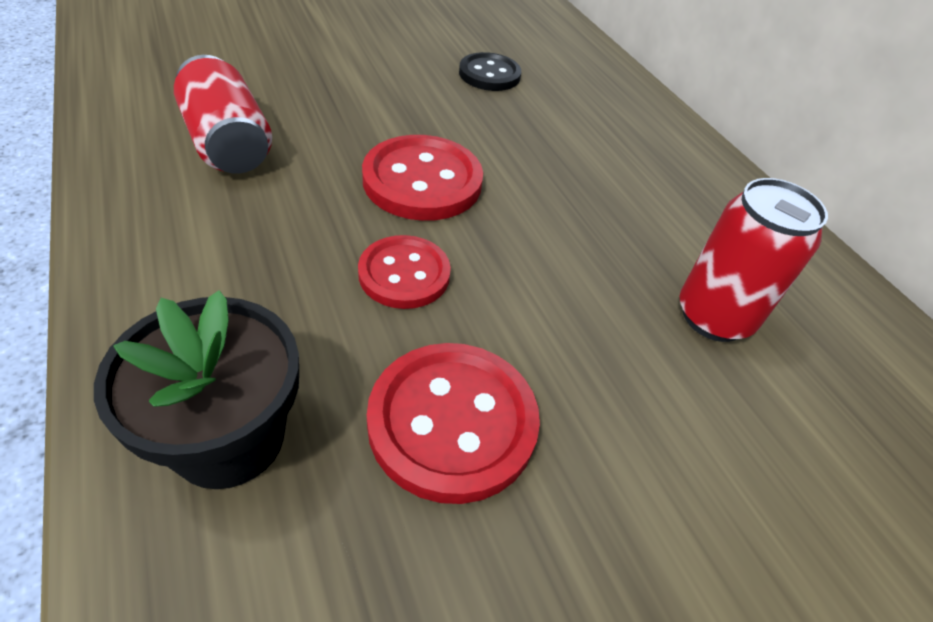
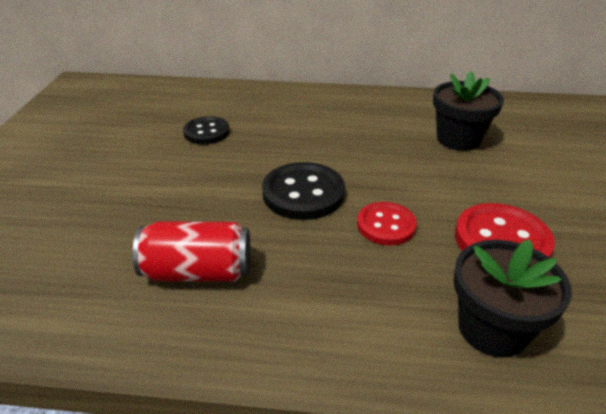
camera: 55 degrees left, 10 degrees down
red button [362,135,483,221] -> black button [262,162,345,220]
red can [680,178,828,342] -> black flower pot [433,71,504,151]

